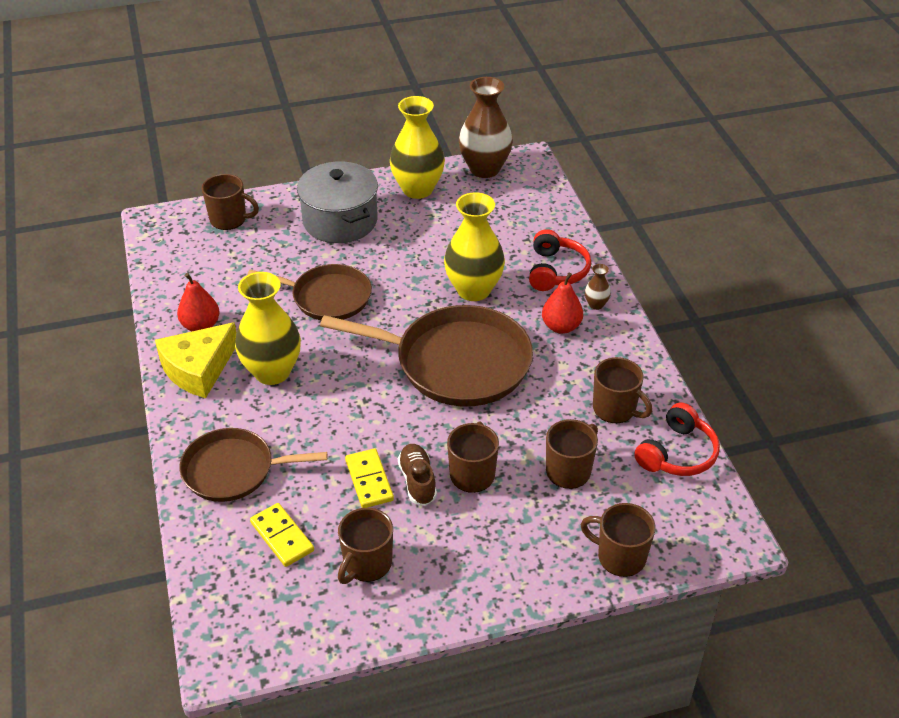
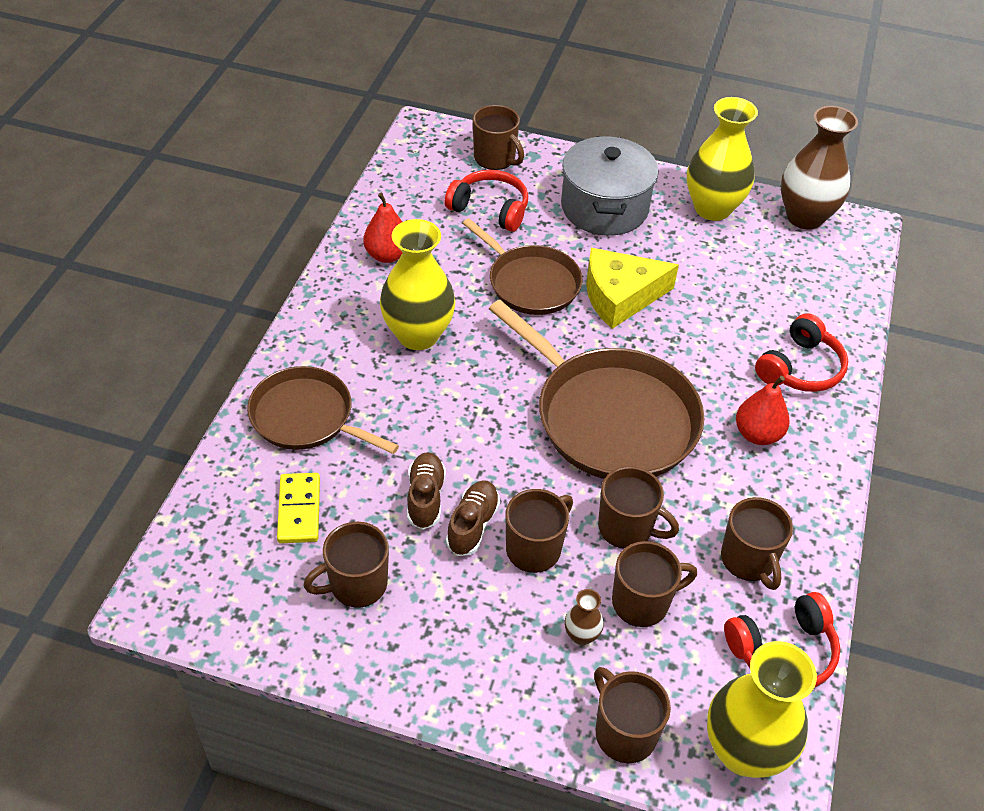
camera: 30 degrees right, 5 degrees up
yellow cheese [155,322,236,398] -> yellow cheese moved to [586,248,679,329]
yellow domino [345,449,394,508] -> brown shoe [407,452,446,530]
yellow vase [444,192,505,301] -> yellow vase moved to [707,641,817,778]
brown vase [585,264,611,310] -> brown vase moved to [565,589,604,645]
none -> red headphones [444,170,528,232]
none -> brown mug [598,466,679,549]

